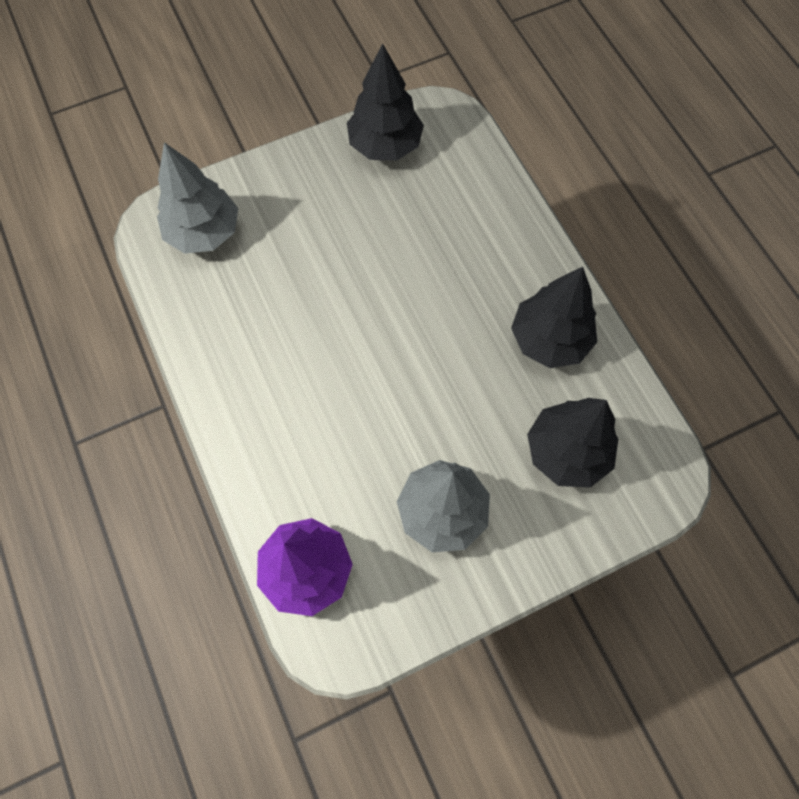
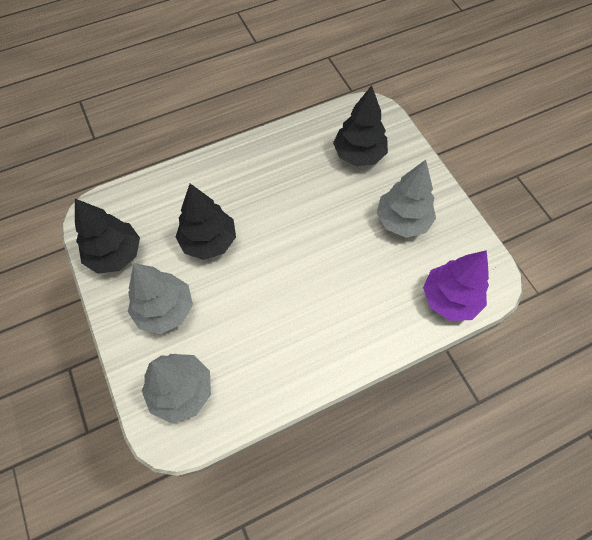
camera: 90 degrees left, 5 degrees down
black tree [511,267,597,368] -> black tree moved to [176,184,236,260]
none -> grey tree [128,263,193,334]

